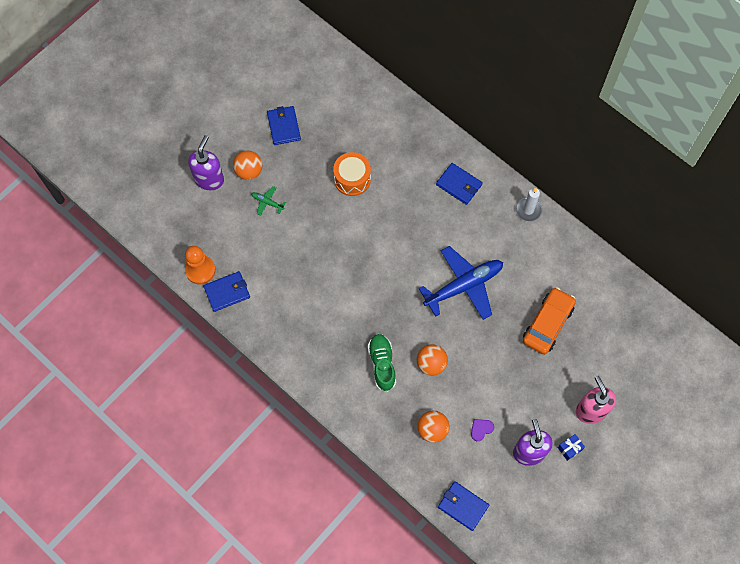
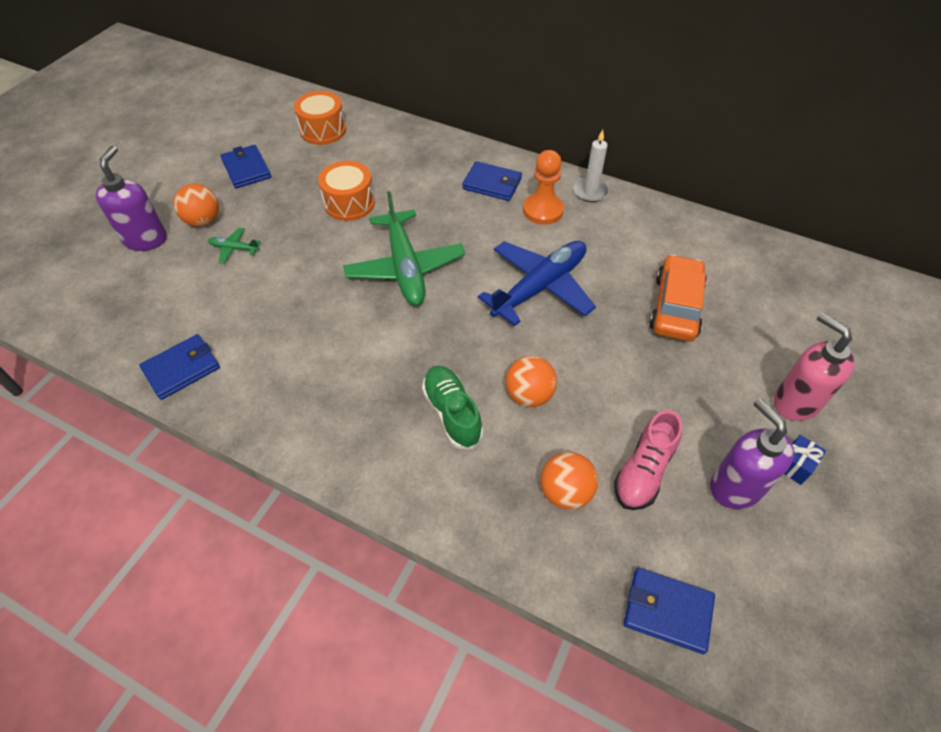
camera: 15 degrees left, 15 degrees down
orange pawn [185,246,216,284] -> orange pawn moved to [523,150,564,225]
purple heart [471,419,494,441] -> pink shoe [614,410,682,510]
none -> orange drum [294,91,346,145]
none -> green plane [343,191,465,306]

